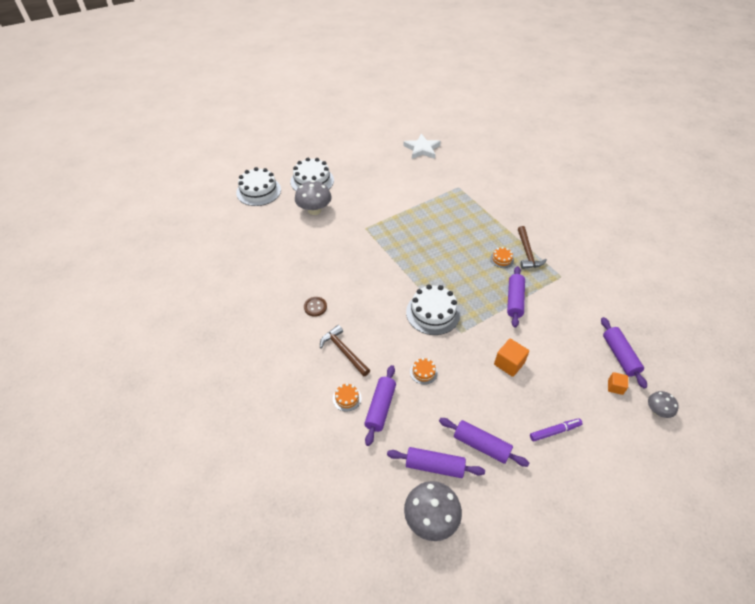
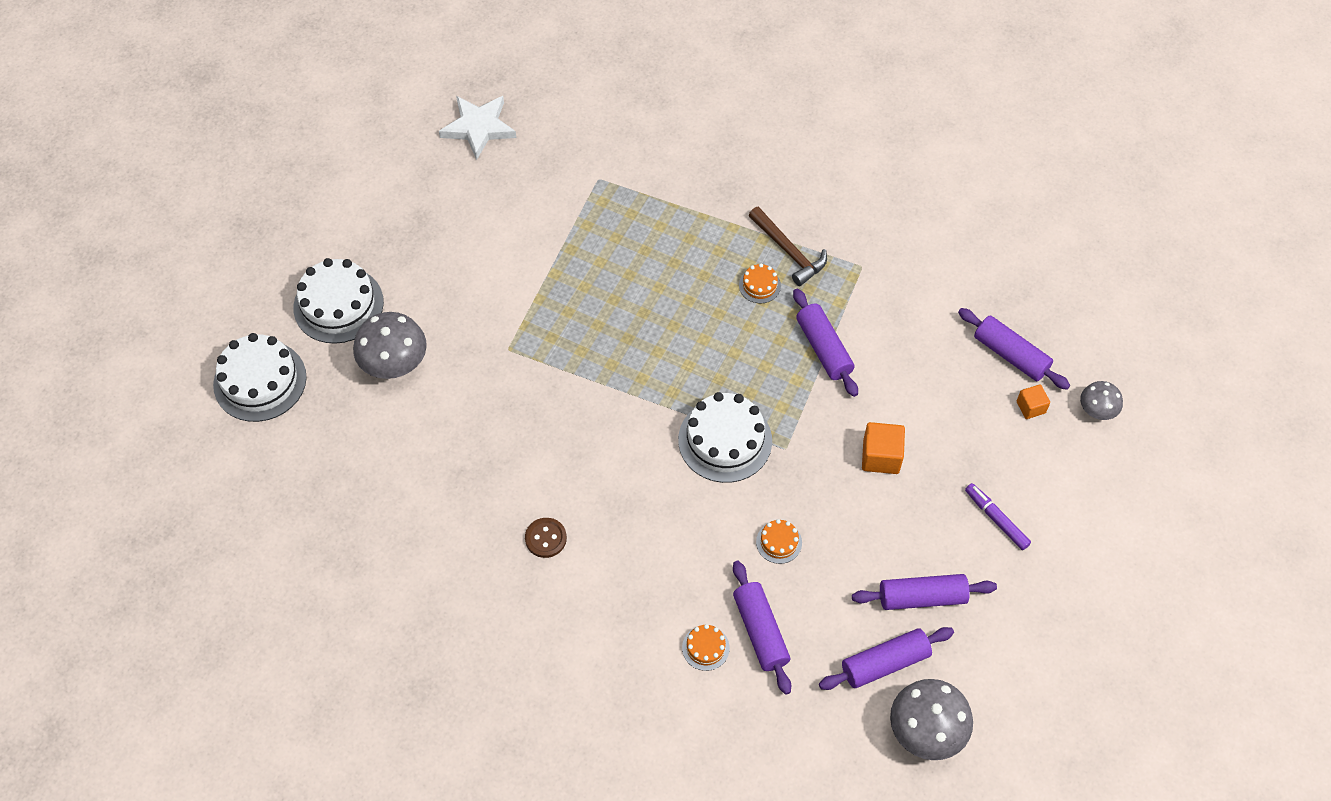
camera: 35 degrees left, 10 degrees up
brown hammer [320,325,370,377] -> none
purple marker [530,418,583,442] -> purple marker turned 75 degrees counterclockwise [965,483,1031,550]

